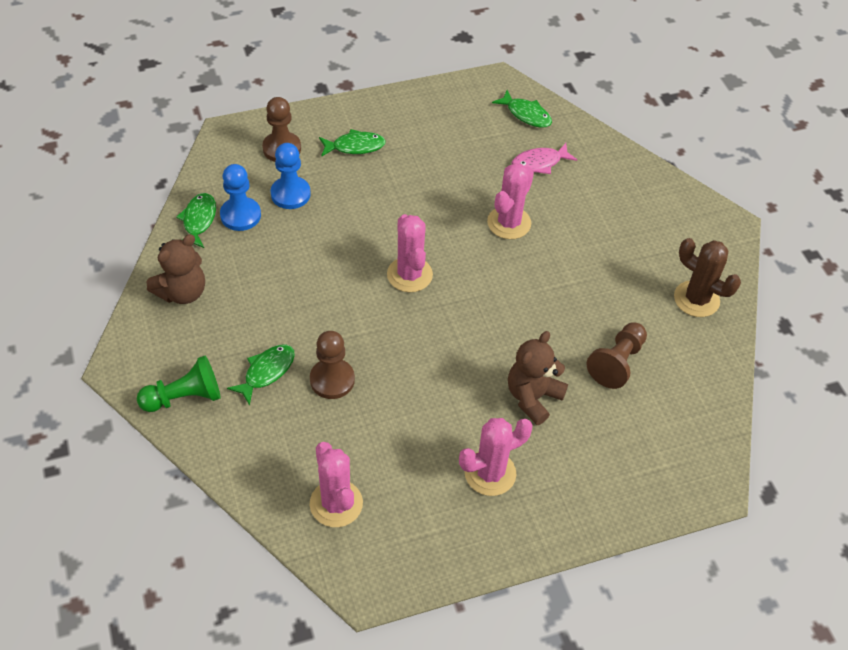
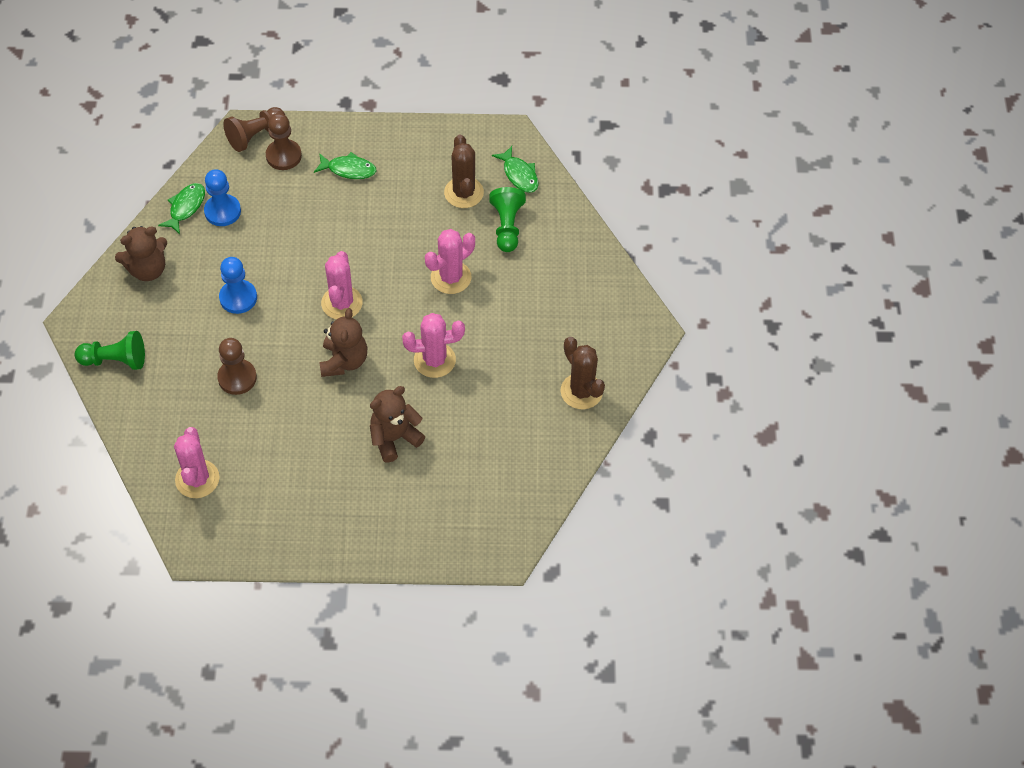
camera: 20 degrees right, 5 degrees up
green fish [227,344,295,405] -> none
blue pawn [270,143,311,209] -> blue pawn moved to [219,257,257,314]
pink cactus [459,418,533,496] -> pink cactus moved to [402,313,465,378]
pink fish [511,143,577,174] -> green pawn [489,187,526,252]
brown pawn [587,322,647,389] -> brown pawn moved to [223,107,285,152]
none -> brown teddy bear [319,308,367,377]
none -> brown cactus [444,135,484,208]

